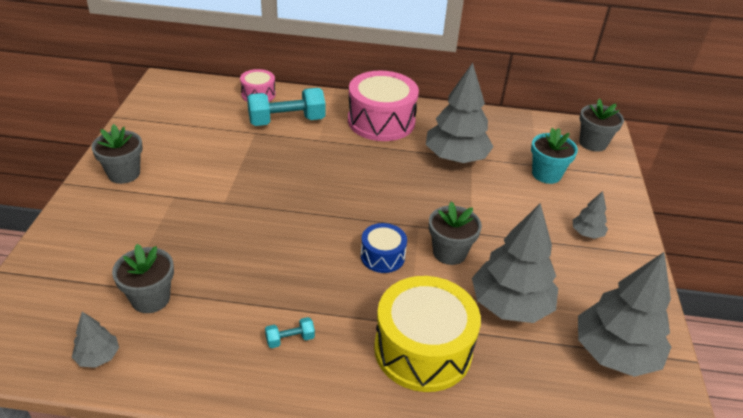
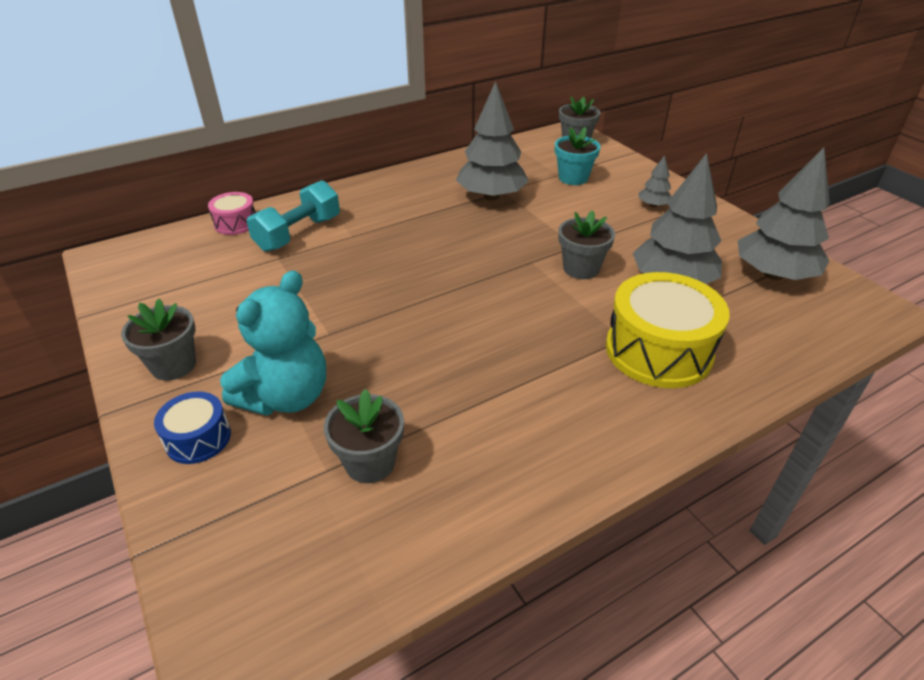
camera: 35 degrees left, 0 degrees up
grey tree [72,312,119,368] -> none
turquoise dumbbell [265,317,315,348] -> none
pink drum [348,71,419,141] -> none
blue drum [361,223,407,273] -> blue drum moved to [154,392,231,464]
none -> turquoise teddy bear [220,270,326,416]

